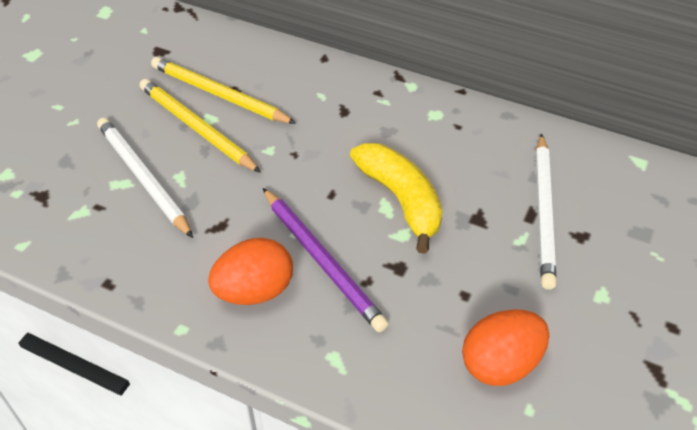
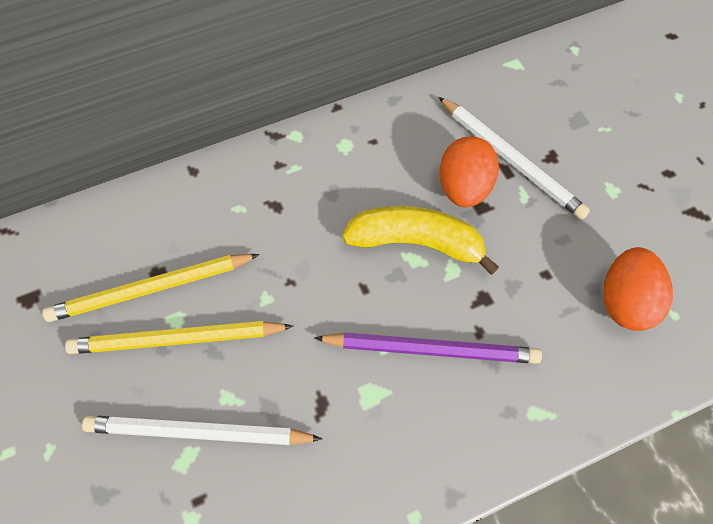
camera: 50 degrees left, 15 degrees up
orange egg [208,238,293,305] -> orange egg moved to [439,136,499,207]

